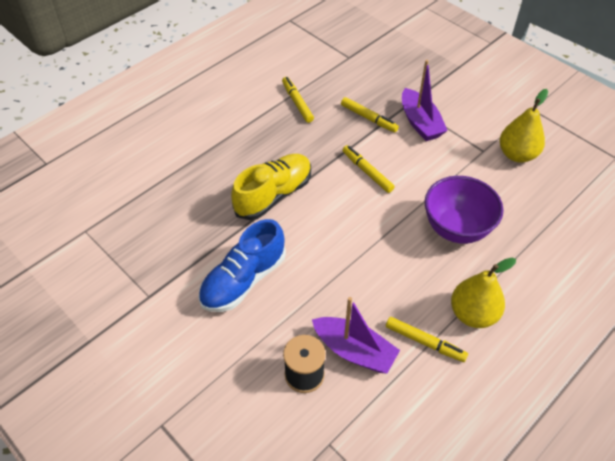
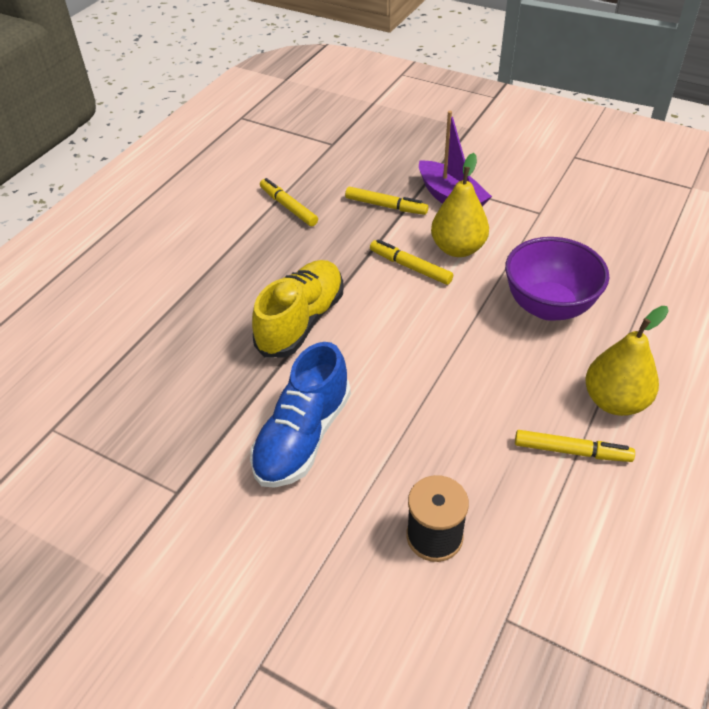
camera: 15 degrees left, 5 degrees down
purple boat [312,297,400,373] -> none
yellow pear [500,89,548,163] -> yellow pear moved to [431,153,489,257]

